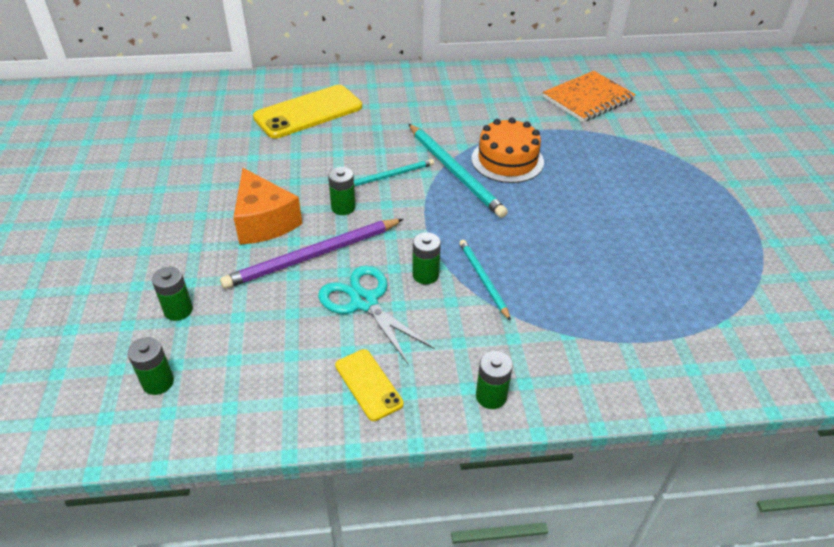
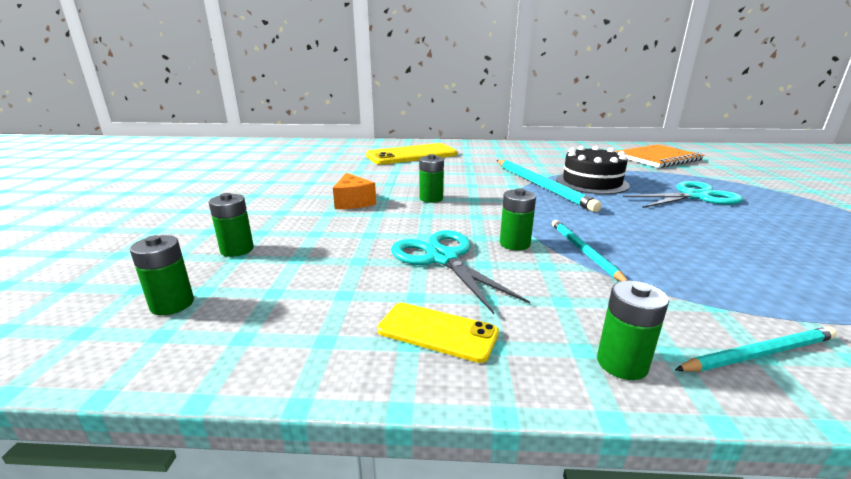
camera: 10 degrees right, 20 degrees down
purple pencil [220,219,403,289] -> none
orange cheese [233,168,302,245] -> orange cheese [333,173,376,209], size x0.64
yellow phone [335,349,403,421] -> yellow phone turned 45 degrees counterclockwise [377,303,499,363]
turquoise pencil [354,159,434,187] -> turquoise pencil moved to [675,327,837,372]
orange cake [471,117,544,183] -> black cake [556,146,630,194]
none -> turquoise scissors [623,181,743,208]

